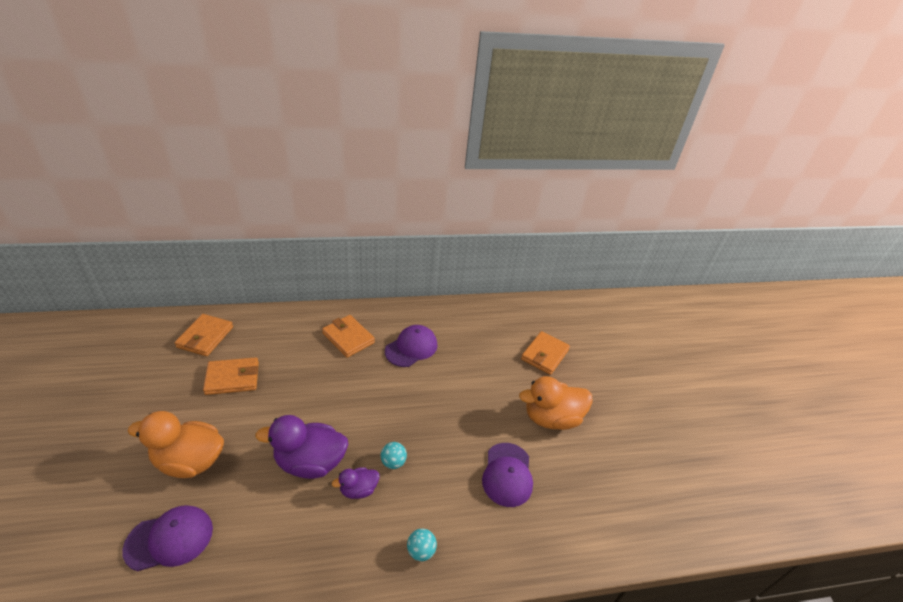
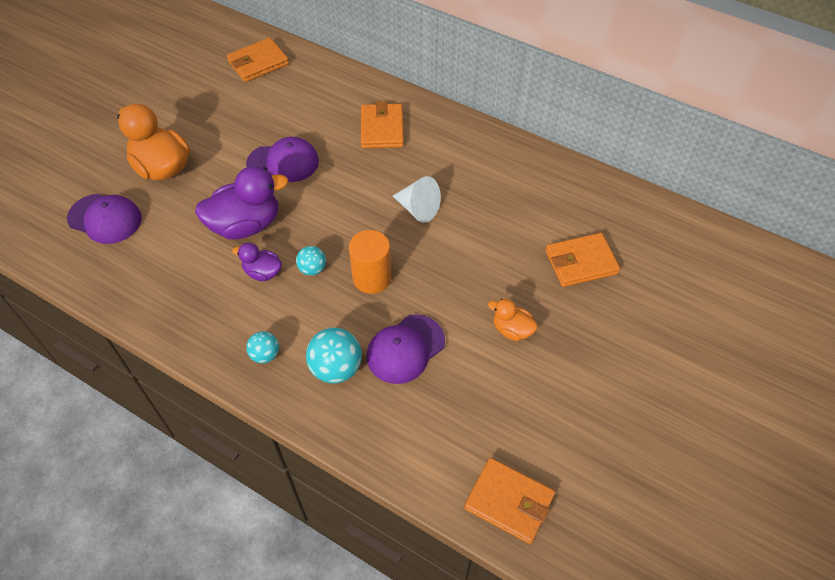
camera: 45 degrees right, 15 degrees up
orange wallet [203,357,259,395] -> orange wallet moved to [464,458,555,544]
purple duck [255,415,349,479] -> purple duck turned 120 degrees clockwise [195,166,288,239]
purple cap [385,325,437,367] -> purple cap moved to [246,137,319,182]
orange duck [519,376,593,430] -> orange duck [488,298,538,341], size x0.53
none -> turquoise ball [306,328,362,383]
none -> orange cylinder [349,230,391,294]
none -> white cone [393,176,441,223]

